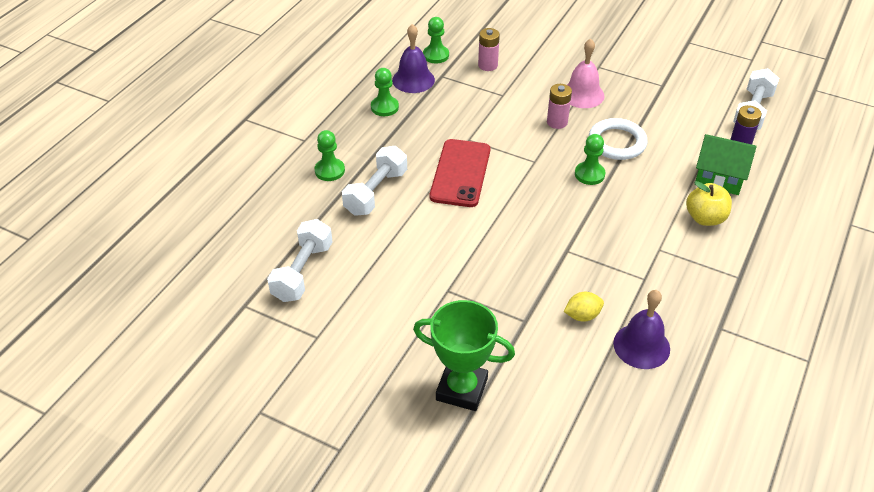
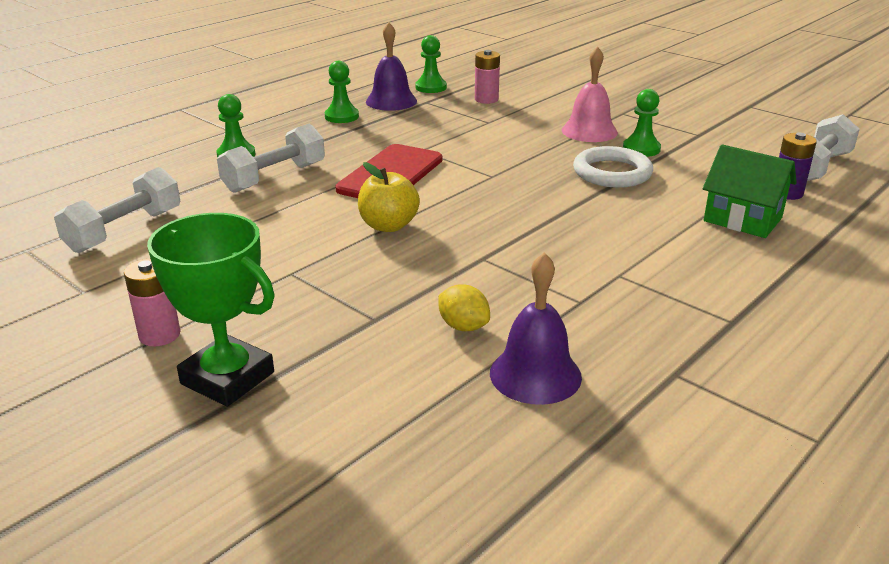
camera: 15 degrees right, 15 degrees down
pink battery [547,84,572,129] -> pink battery moved to [124,259,180,346]
yellow lemon [564,292,604,322] -> yellow lemon turned 45 degrees clockwise [439,285,490,331]
green pawn [575,134,605,185] -> green pawn moved to [623,89,661,157]
yellow apple [686,181,732,226] -> yellow apple moved to [358,162,420,232]

